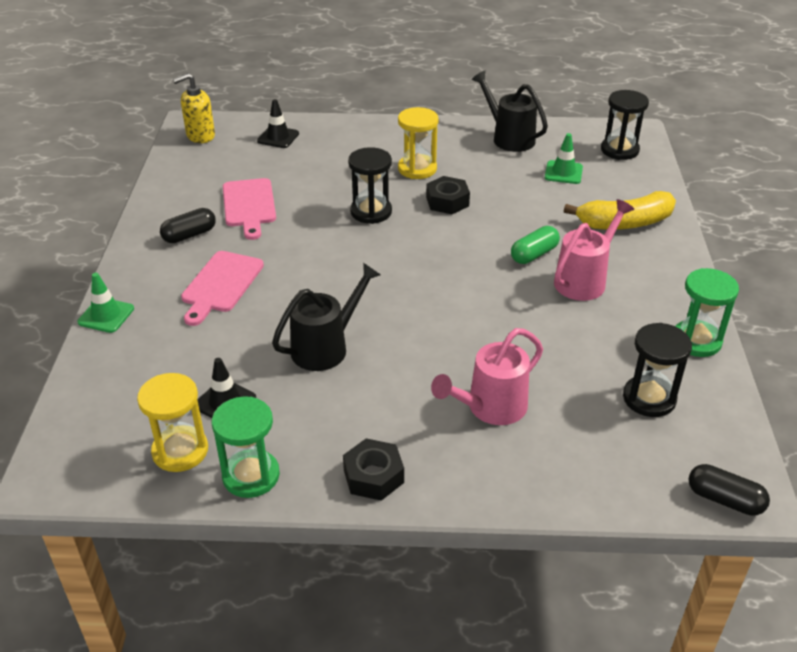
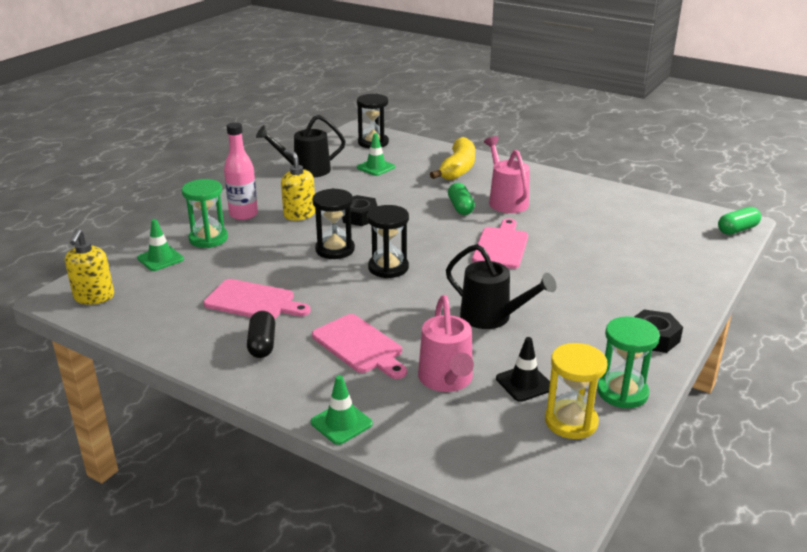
camera: 60 degrees left, 10 degrees down
black traffic cone [257,99,299,148] -> green traffic cone [137,219,184,271]
black watering can [272,263,381,371] -> black watering can turned 135 degrees clockwise [446,244,556,329]
yellow hourglass [398,107,439,179] -> yellow soap dispenser [281,149,315,221]
pink watering can [431,328,543,425] -> pink watering can moved to [418,295,474,392]
black hourglass [623,323,692,417] -> black hourglass moved to [367,205,409,278]
green hourglass [675,268,739,357] -> green hourglass moved to [182,179,228,248]
black capsule [689,464,770,516] -> green capsule [718,207,761,235]
none -> pink bottle [224,122,258,220]
none -> pink cutting board [472,218,528,269]

